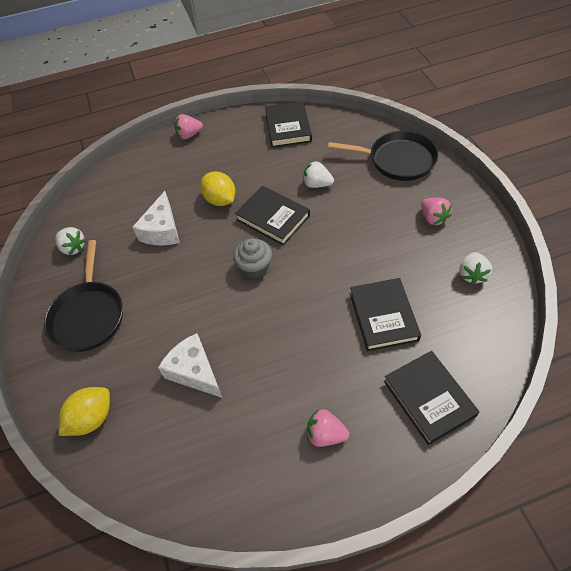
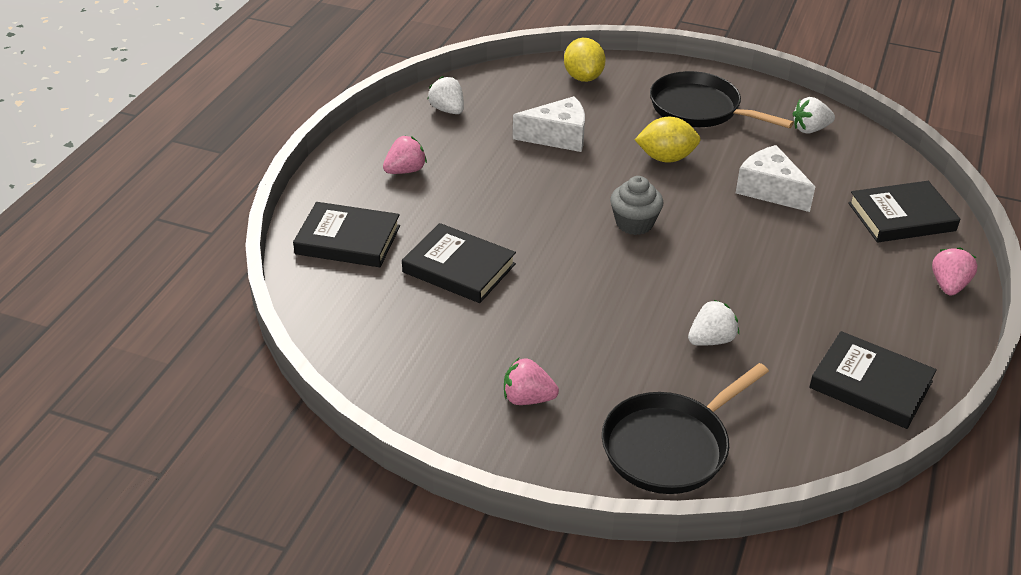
camera: 125 degrees right, 15 degrees down
yellow lemon [200,171,235,206] -> yellow lemon moved to [635,117,701,163]
black book [235,186,310,246] -> black book moved to [848,181,960,243]
white strawberry [459,252,492,285] -> white strawberry moved to [428,76,464,114]

